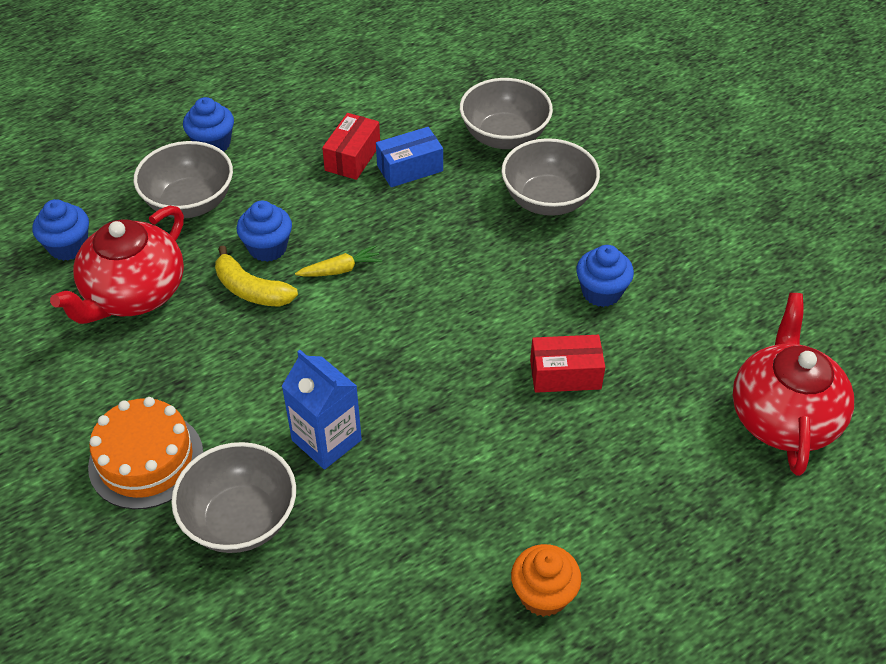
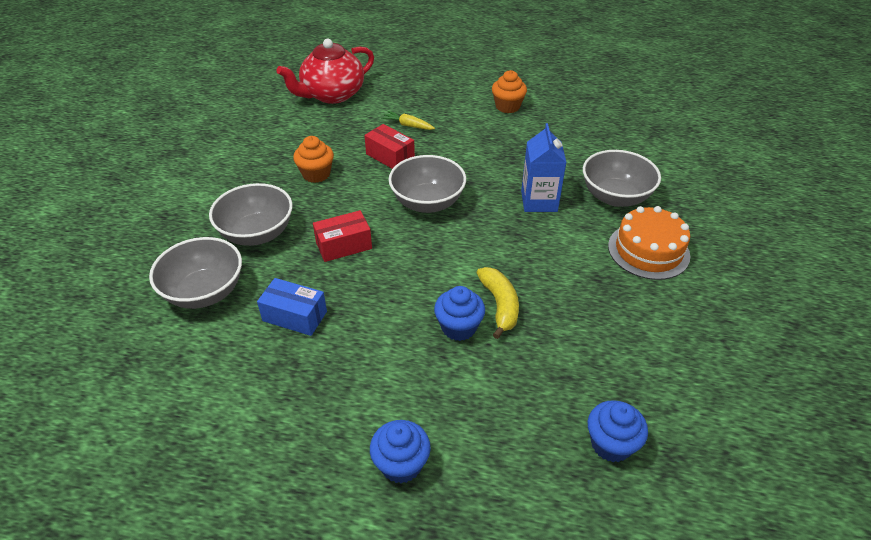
camera: 135 degrees left, 5 degrees down
red teapot [50,206,184,324] -> none
grey bowl [134,141,233,218] -> grey bowl moved to [388,155,466,213]
yellow carrot [295,246,382,277] -> yellow carrot moved to [381,111,435,130]
red box [322,113,380,180] -> red box moved to [313,210,372,262]
blue cupcake [576,245,634,307] -> orange cupcake [293,136,334,183]

